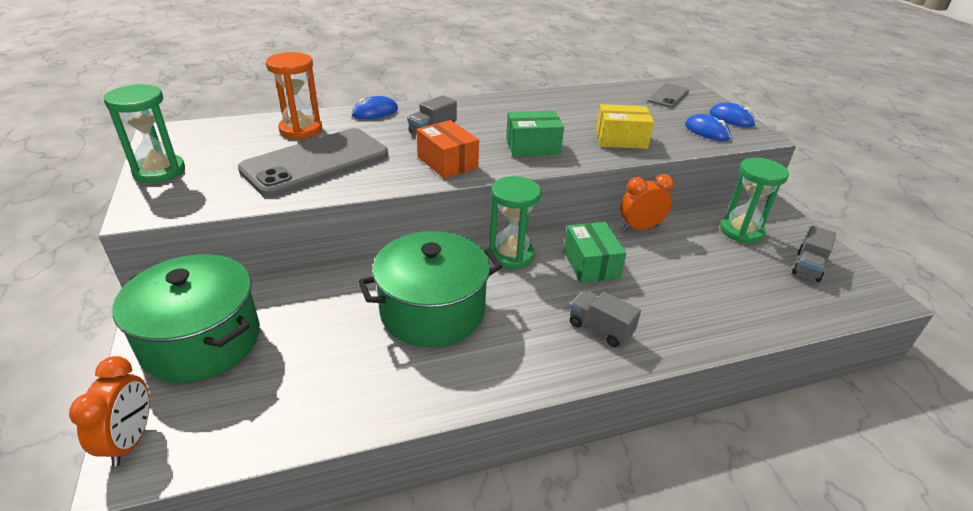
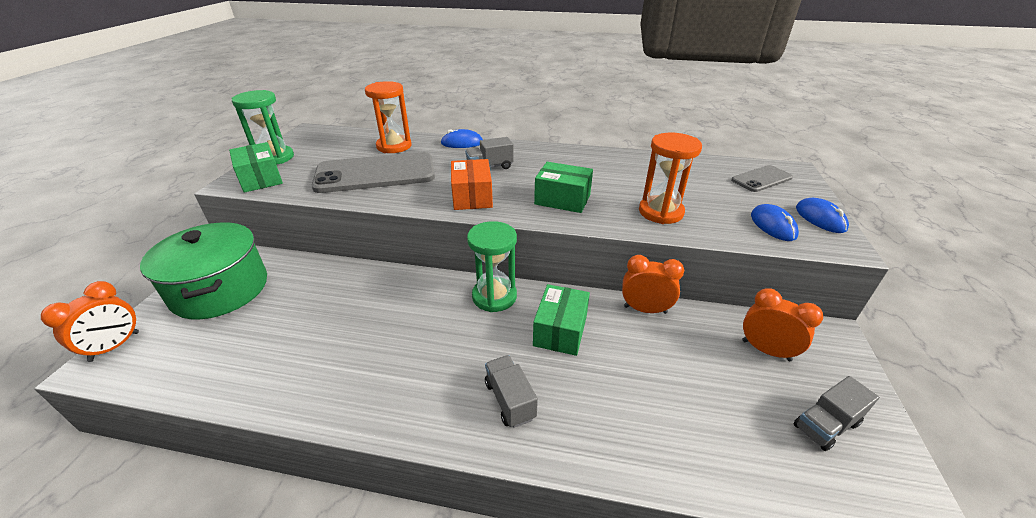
camera: 30 degrees right, 0 degrees up
green pot [358,231,502,348] -> none
yellow box [596,104,654,149] -> orange hourglass [639,133,702,224]
green hourglass [720,157,789,243] -> orange clock [742,288,823,361]
none -> green box [229,142,283,193]

